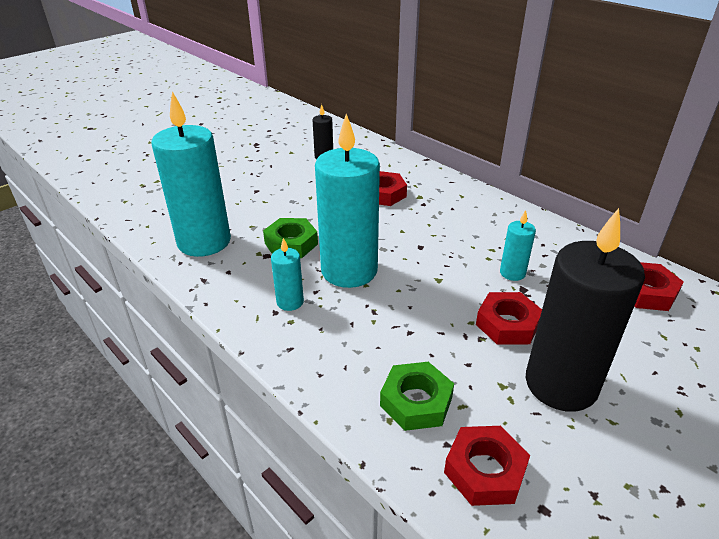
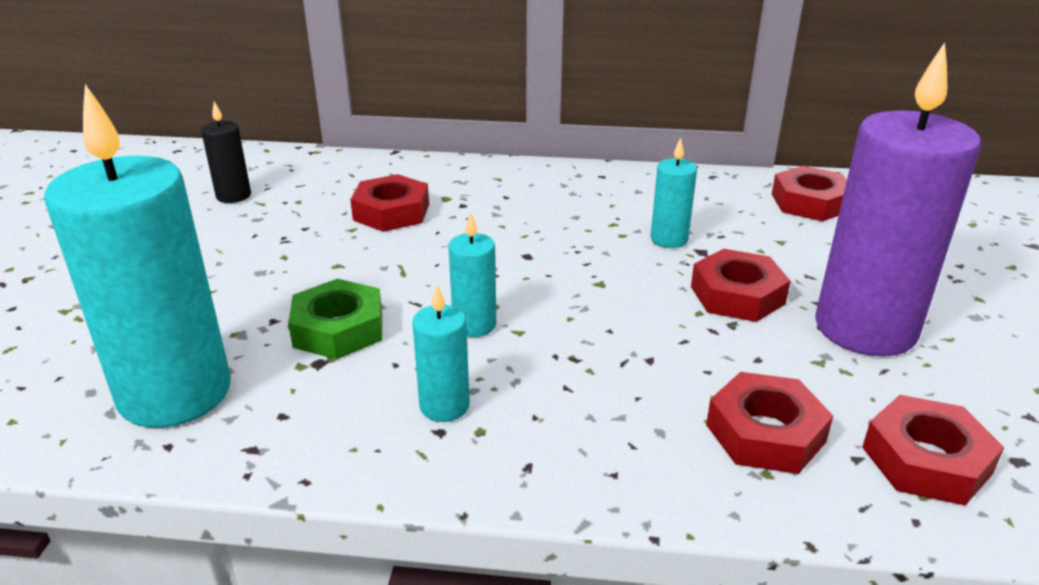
camera: 40 degrees left, 5 degrees down
turquoise candle [315,114,380,288] -> turquoise candle [449,212,496,337], size x0.45
green nut [380,362,454,431] -> red nut [706,372,833,474]
black candle [526,208,645,412] -> purple candle [815,43,981,356]

